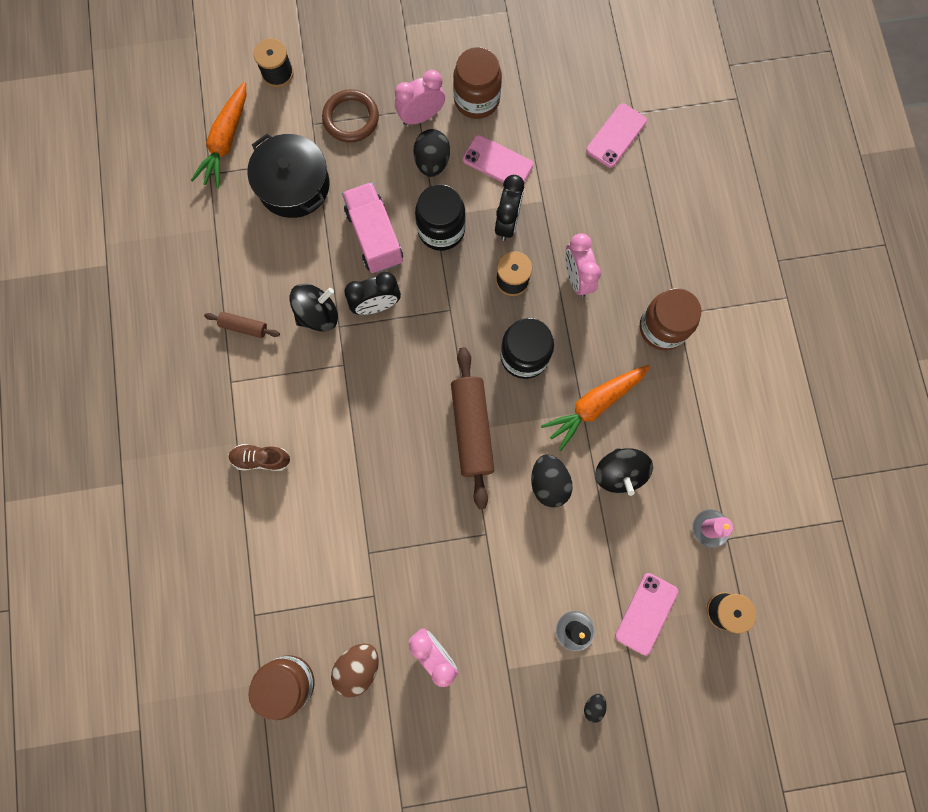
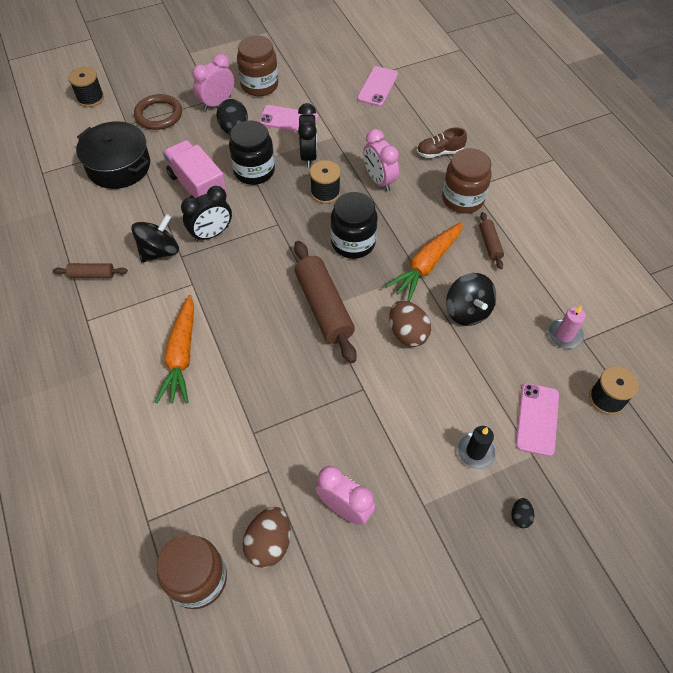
camera: 15 degrees left, 20 degrees down
orange carrot [191,82,246,189] -> orange carrot moved to [155,295,194,404]
brown shoe [229,444,290,471] -> brown shoe moved to [416,127,467,158]
black egg [531,454,572,508] -> brown egg [389,300,431,347]
none -> brown rolling pin [479,212,504,269]

